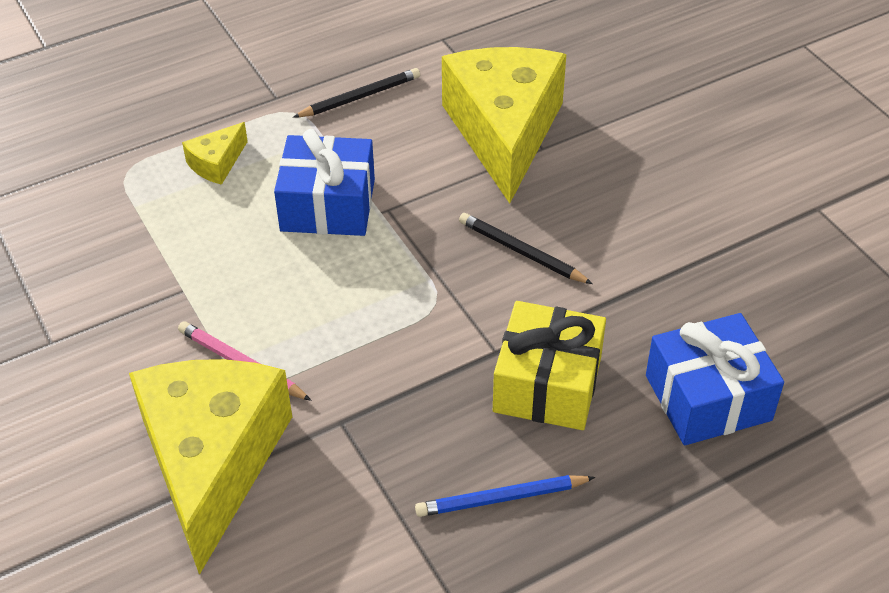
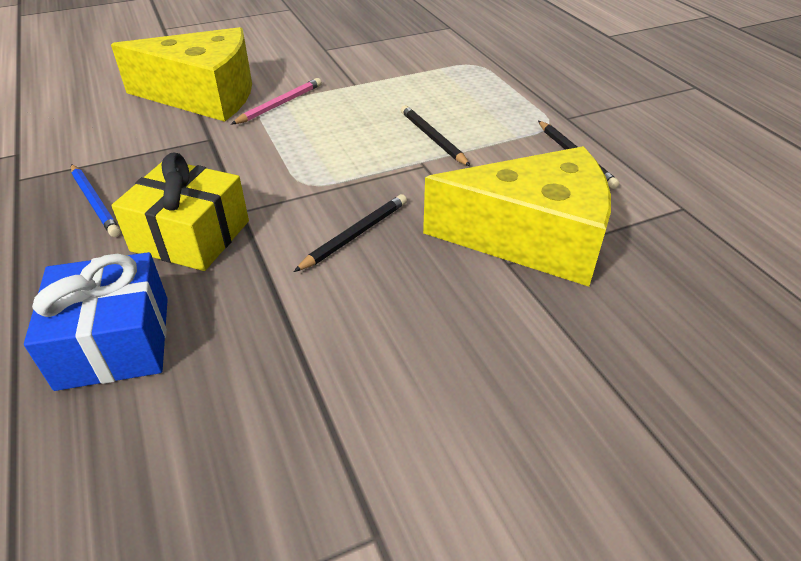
camera: 95 degrees right, 5 degrees down
yellow cheese [182,122,248,185] -> none
blue gift [274,129,375,236] -> black pencil [401,105,470,166]
blue pencil [415,475,595,517] -> blue pencil turned 150 degrees clockwise [71,164,121,237]

